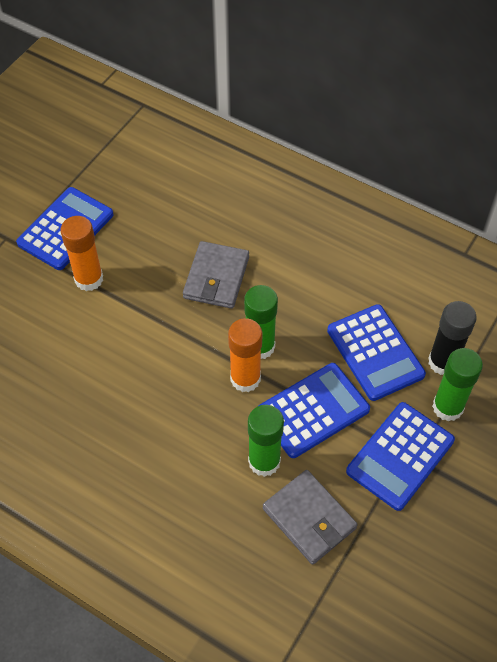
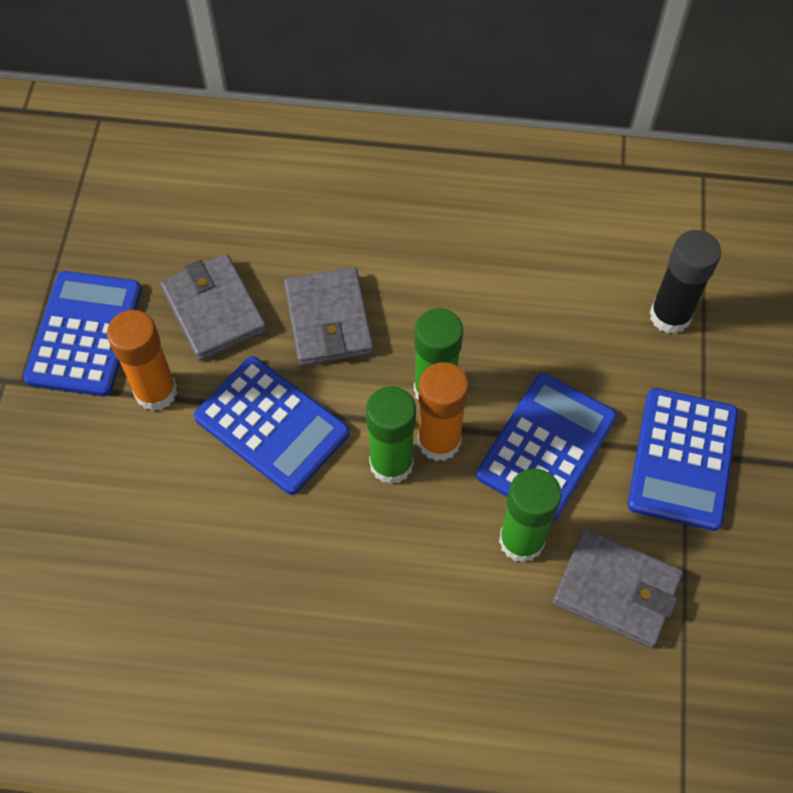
camera: 25 degrees left, 5 degrees up
blue calculator [327,304,426,401] -> blue calculator moved to [194,356,350,495]
green glue stick [432,348,483,422] -> green glue stick moved to [366,386,416,484]
none -> grey wallet [161,254,267,361]

